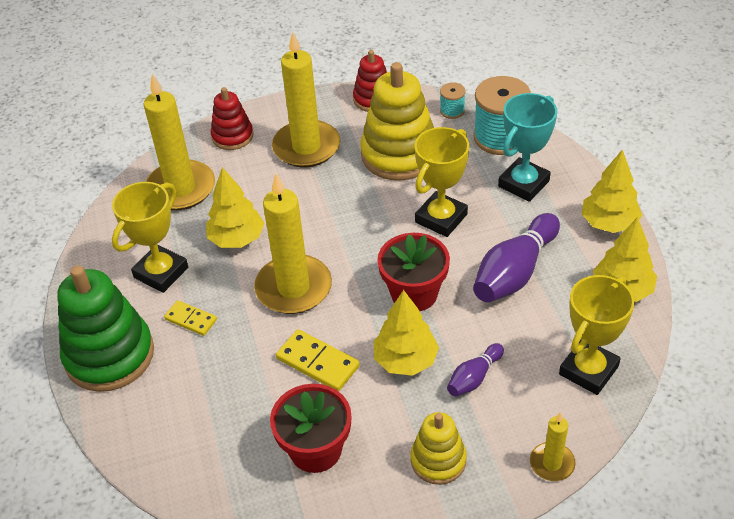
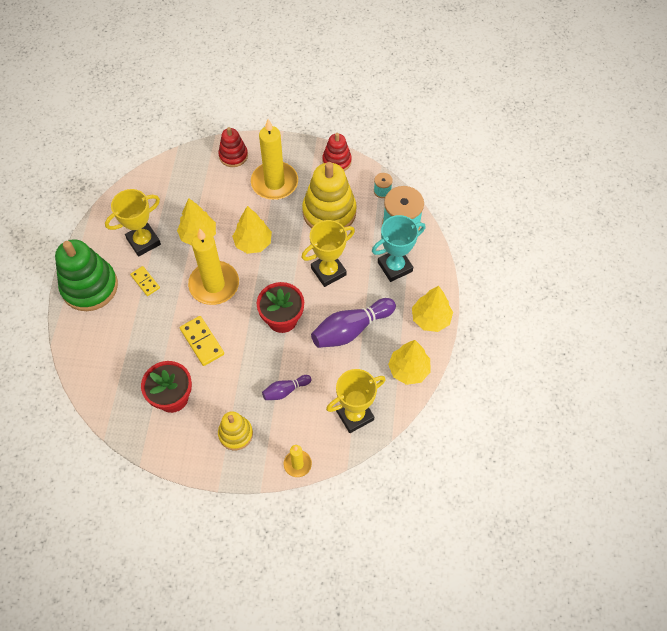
camera: 20 degrees right, 15 degrees up
yellow candle [143,74,215,210] -> none
yellow tree [374,290,439,376] -> yellow tree moved to [232,206,272,254]

